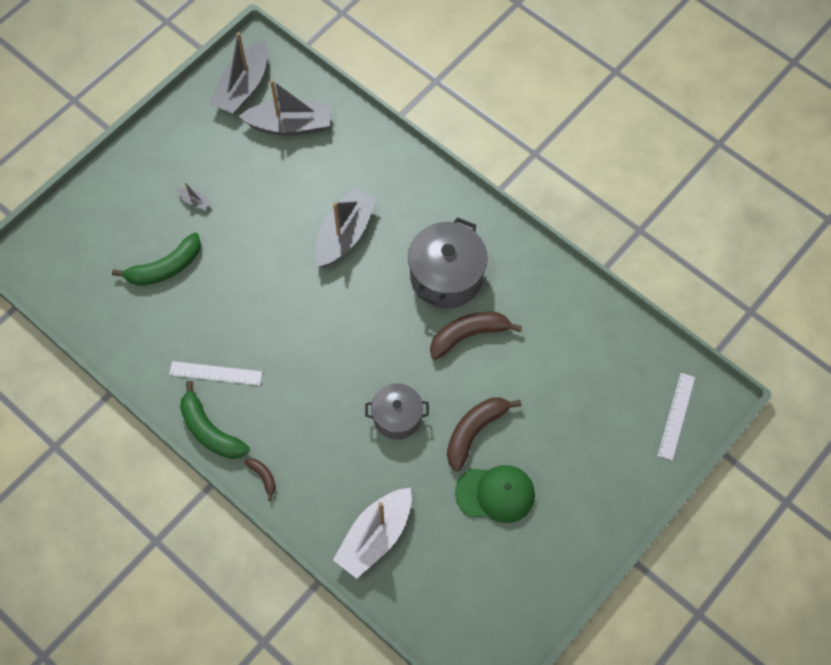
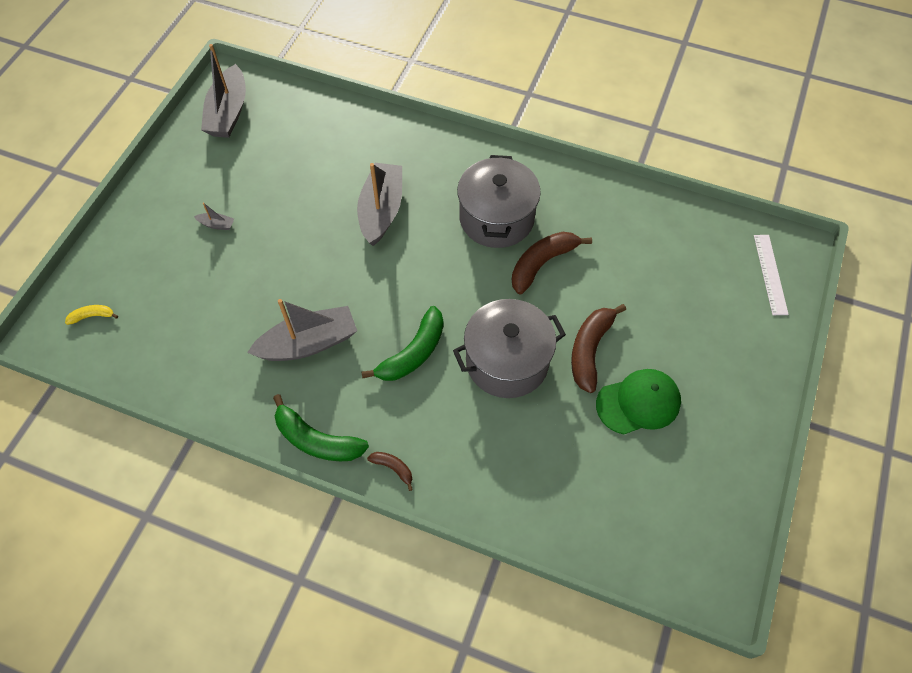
camera: 20 degrees left, 5 degrees down
green banana [112,233,201,286] -> green banana moved to [362,306,443,381]
white ruler [169,361,263,386] -> none
grey boat [239,80,330,135] -> grey boat moved to [247,299,357,361]
white boat [333,488,412,579] -> none
grey pot [365,383,429,440] -> grey pot [453,299,566,398], size x1.59
none -> yellow banana [65,305,118,325]

